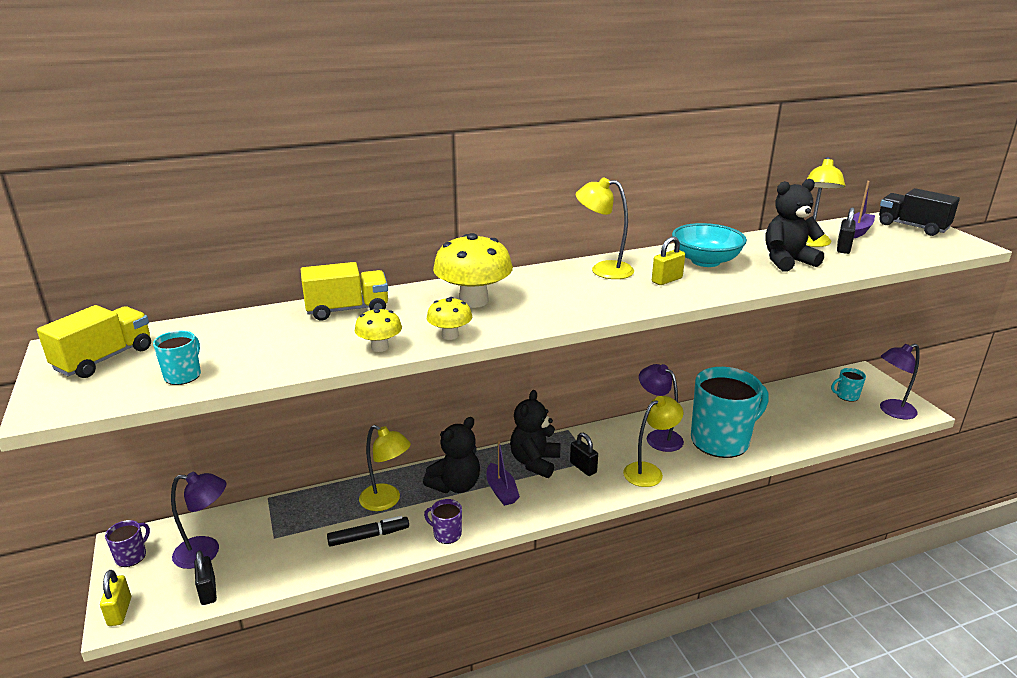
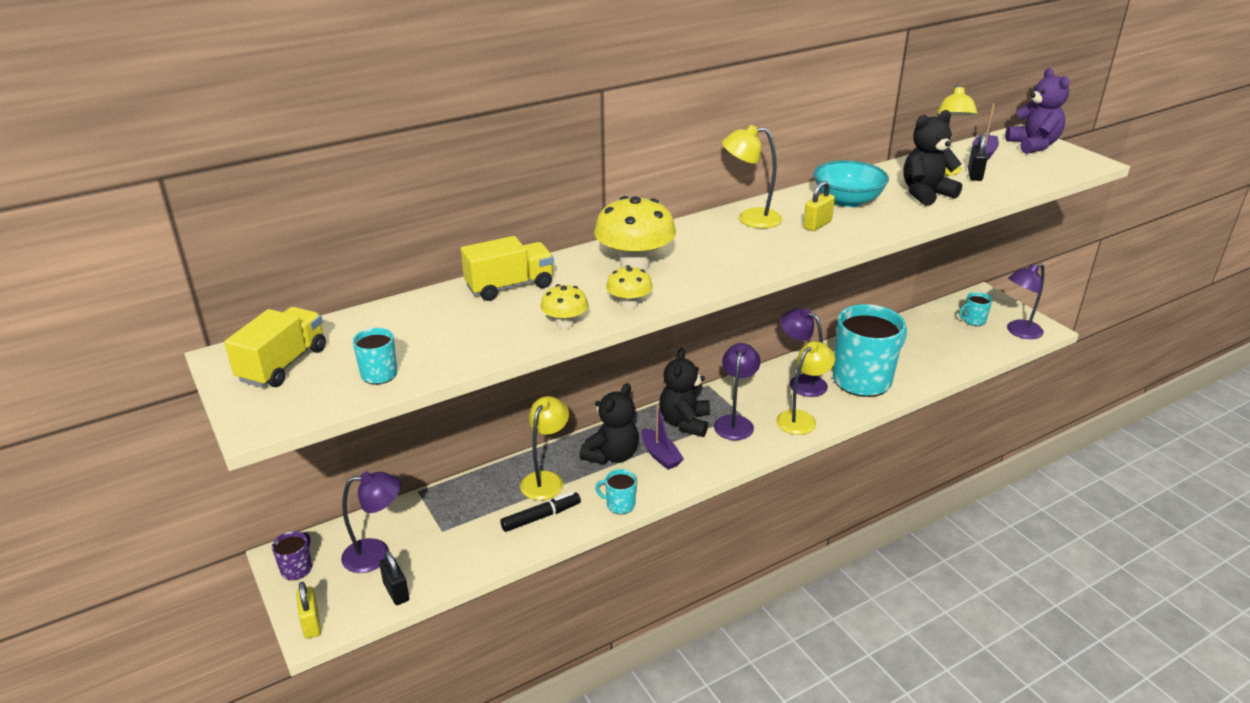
camera: 10 degrees left, 5 degrees up
yellow lamp [359,425,411,511] -> yellow lamp turned 90 degrees counterclockwise [520,396,569,500]
purple mug [424,499,462,544] -> turquoise mug [595,469,637,514]
black padlock [570,433,598,476] -> purple lamp [714,343,761,440]
black truck [879,188,960,236] -> purple teddy bear [1005,68,1069,154]

